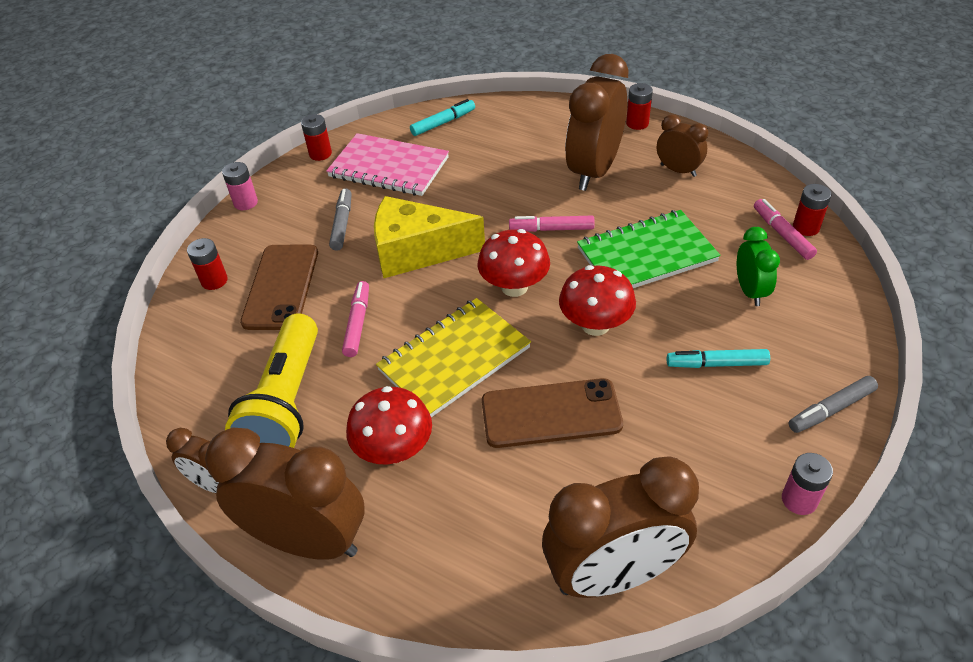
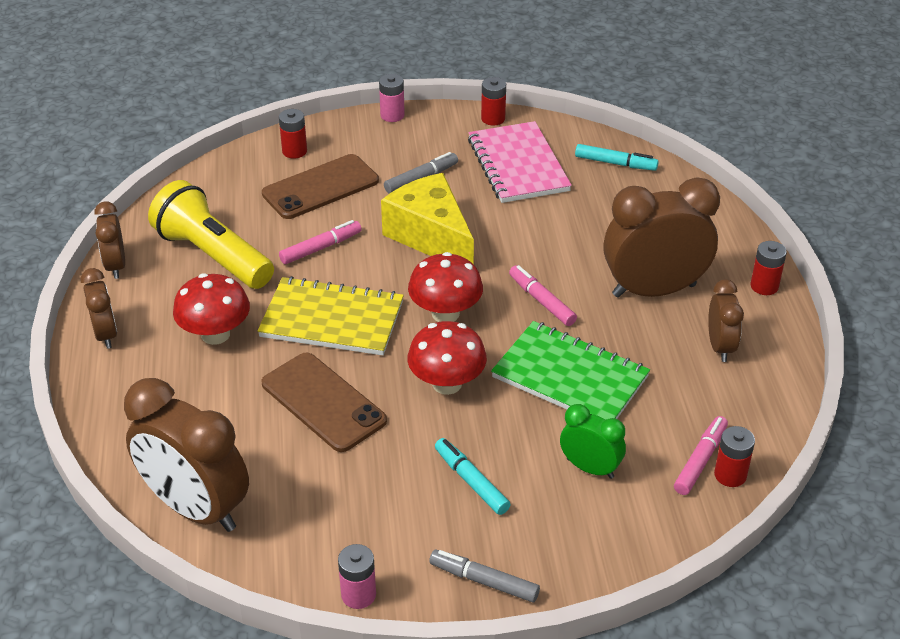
camera: 50 degrees right, 5 degrees down
brown clock [205,428,365,560] -> brown clock [81,268,117,349], size x0.52
yellow flashlight [225,313,318,448] -> yellow flashlight turned 75 degrees clockwise [148,180,274,289]
green clock [737,227,780,306] -> green clock turned 105 degrees counterclockwise [560,404,626,479]

